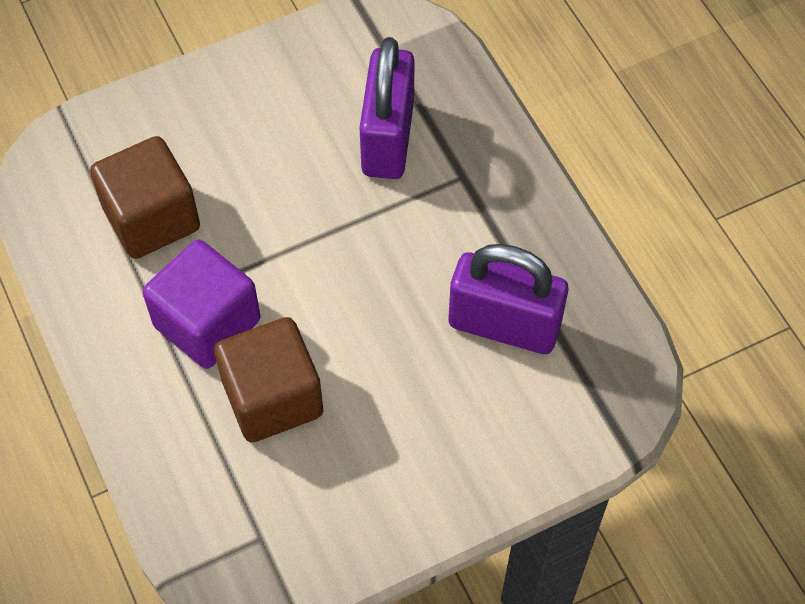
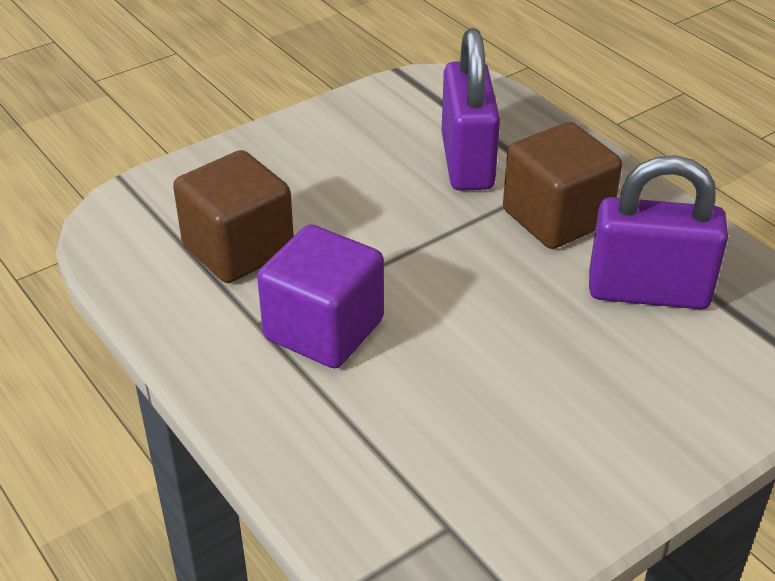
camera: 10 degrees left, 20 degrees down
brown cube [214,317,323,443] -> brown cube moved to [503,122,622,249]

